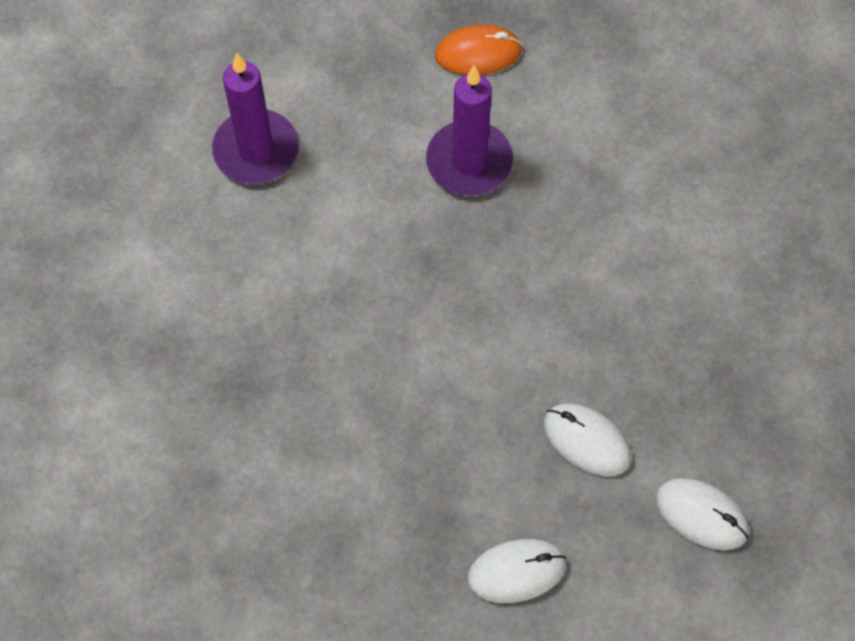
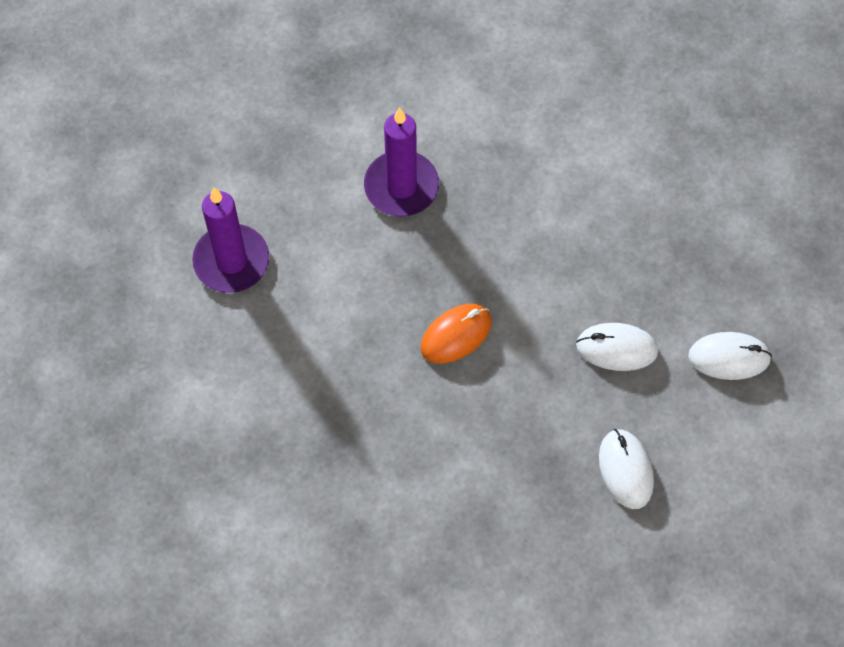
camera: 30 degrees left, 0 degrees up
orange mouse [435,25,523,75] -> orange mouse moved to [421,304,492,364]
white mouse [467,539,566,603] -> white mouse turned 60 degrees counterclockwise [599,429,654,509]

